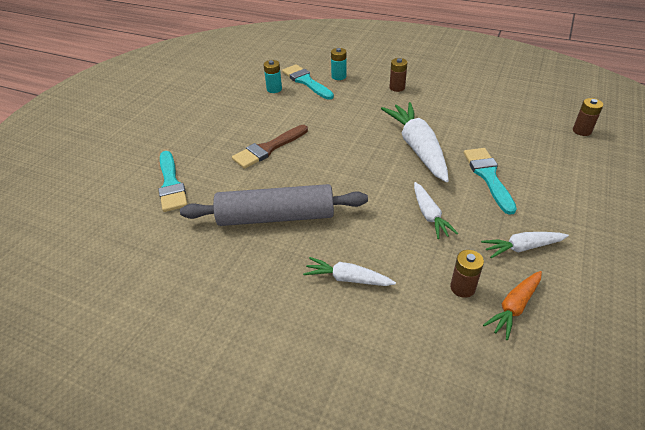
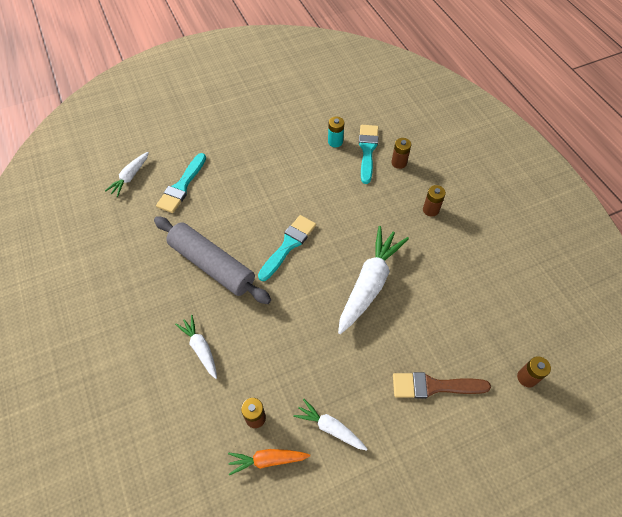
camera: 40 degrees right, 15 degrees up
brown brush [232,125,308,169] -> brown brush moved to [393,372,491,399]
turquoise battery [331,48,346,80] -> brown battery [391,138,411,169]
white carrot [414,182,458,239] -> white carrot moved to [105,152,149,197]
turquoise brush [464,148,517,215] -> turquoise brush moved to [258,215,316,281]

